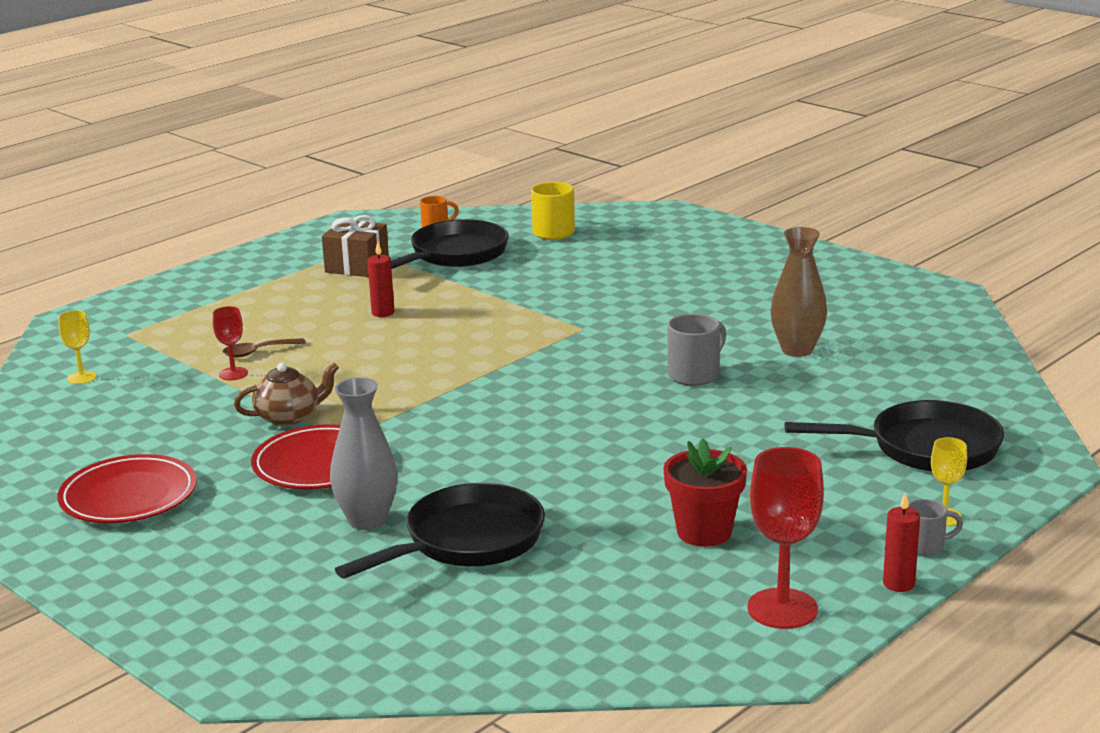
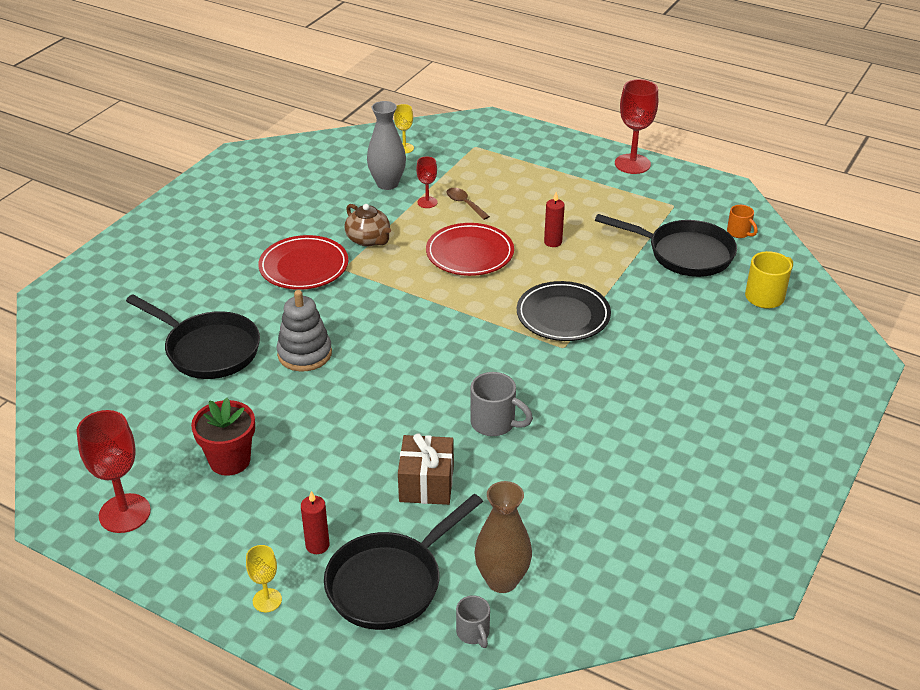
camera: 75 degrees right, 15 degrees up
red plate [57,454,197,523] -> red plate moved to [426,223,514,276]
brown gift [322,215,389,277] -> brown gift moved to [398,433,454,505]
grey vase [330,377,398,530] -> grey vase moved to [367,101,406,190]
brown vase [771,227,827,357] -> brown vase moved to [474,481,532,593]
black pan [784,400,1004,472] -> black pan turned 60 degrees clockwise [324,494,483,630]
red candle [883,492,920,592] -> red candle moved to [301,491,330,554]
grey mug [908,499,963,556] -> grey mug moved to [456,595,490,648]
none -> grey stacking toy [276,290,332,371]
none -> black plate [517,281,611,341]
none -> red goblet [615,79,658,174]

